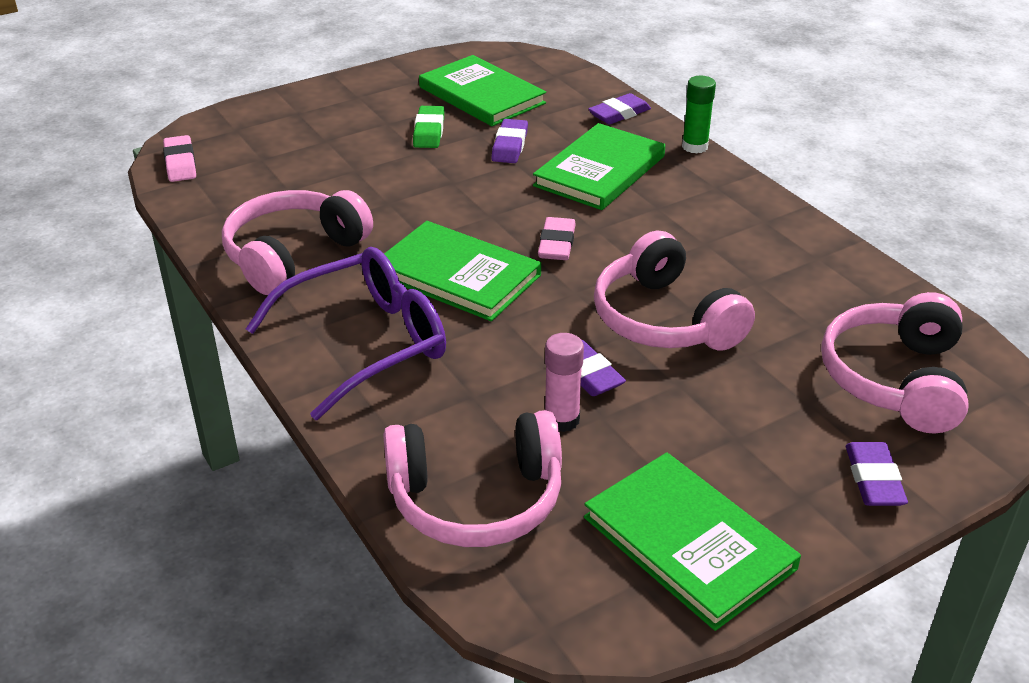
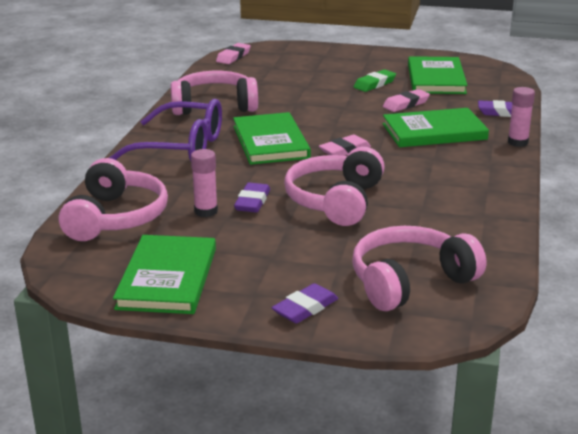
camera: 45 degrees right, 10 degrees down
pink headphones [383,410,562,547] -> pink headphones turned 120 degrees counterclockwise [59,158,168,241]
purple eraser [491,119,528,163] -> pink eraser [383,89,430,112]
green glue stick [682,76,716,154] -> pink glue stick [508,87,535,147]

